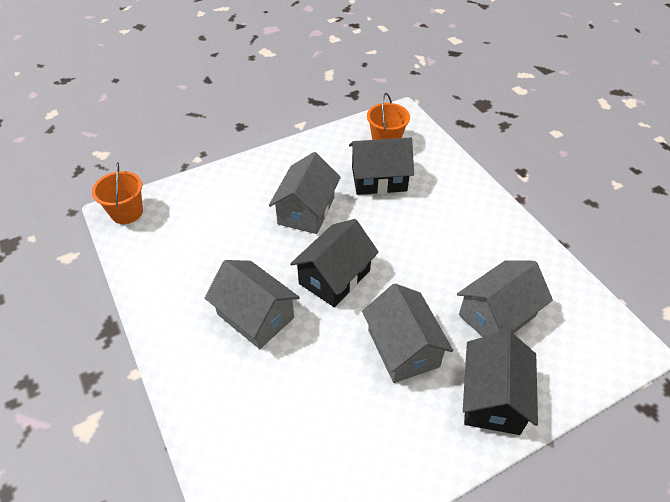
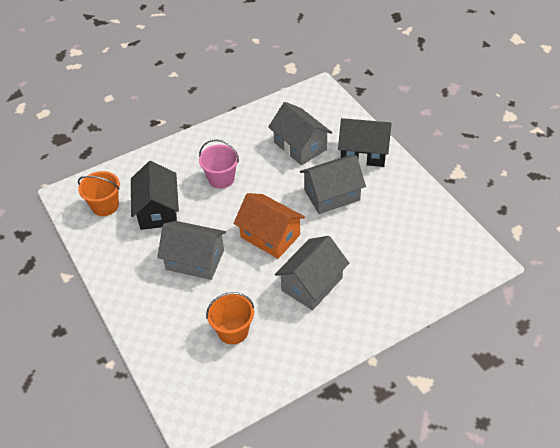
camera: 90 degrees left, 0 degrees up
orange bucket [92,162,143,224] -> orange bucket moved to [206,292,254,344]
black house [290,219,379,307] -> orange house [233,193,305,259]
none -> pink bucket [199,140,239,189]

